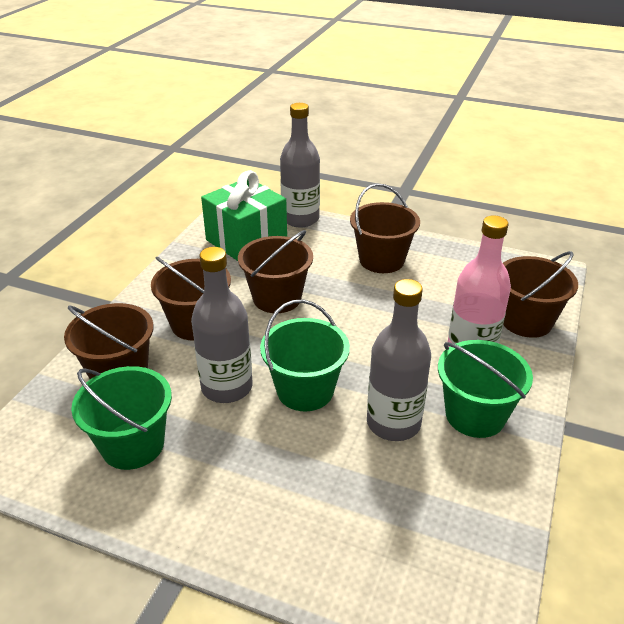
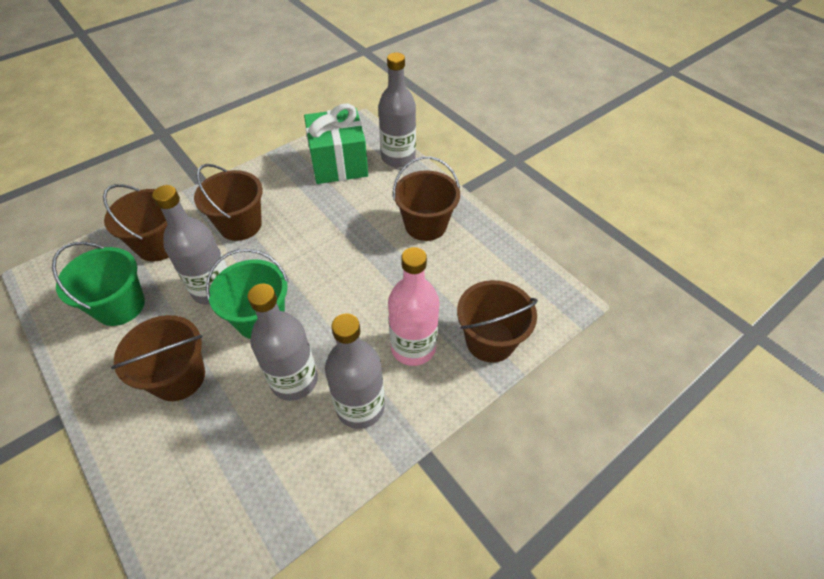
camera: 30 degrees right, 15 degrees up
brown bucket [238,230,313,313] -> brown bucket moved to [111,315,205,401]
green bucket [438,340,533,438] -> grey bottle [325,313,385,429]

